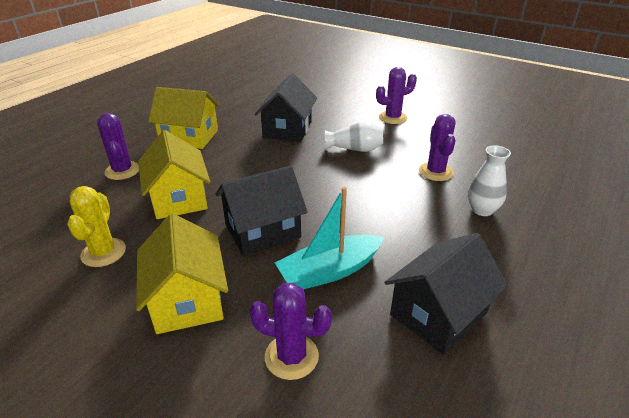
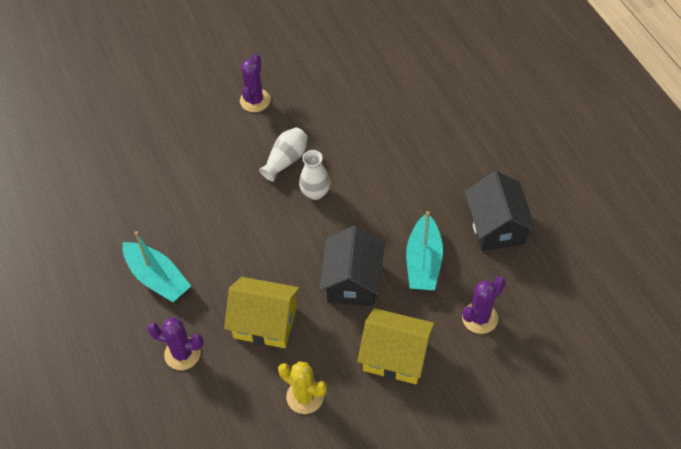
camera: 55 degrees left, 20 degrees up
yellow house [148,87,219,149] -> turquoise boat [123,231,191,302]
black house [255,73,317,142] -> none
purple cactus [419,114,456,181] -> none
white vase [468,145,511,216] -> white vase moved to [299,150,330,200]

